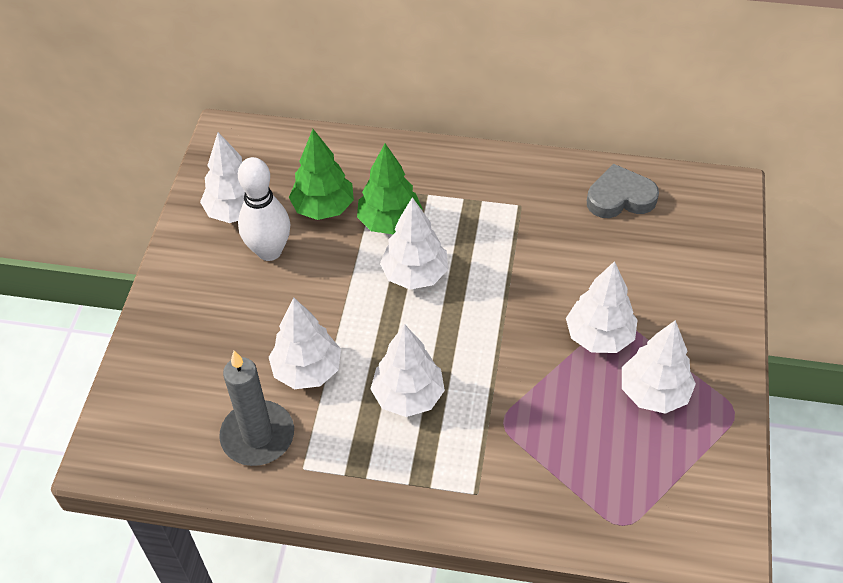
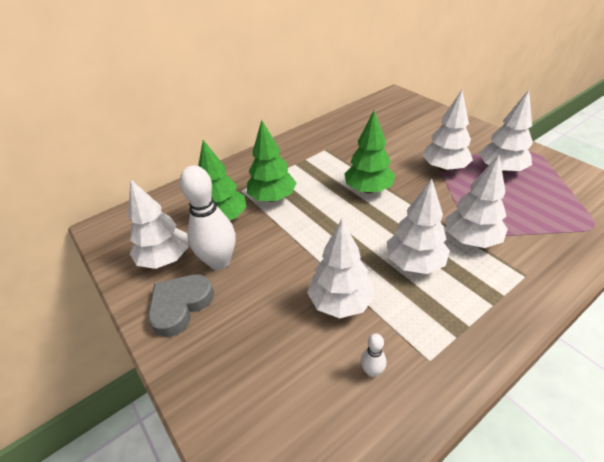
camera: 45 degrees left, 10 degrees down
grey candle [219,351,294,466] -> white bowling pin [361,333,386,377]
white tree [380,197,448,290] -> white tree moved to [445,155,508,248]
grey heart [587,164,659,218] -> grey heart moved to [148,274,214,337]
none -> green tree [344,111,395,193]

